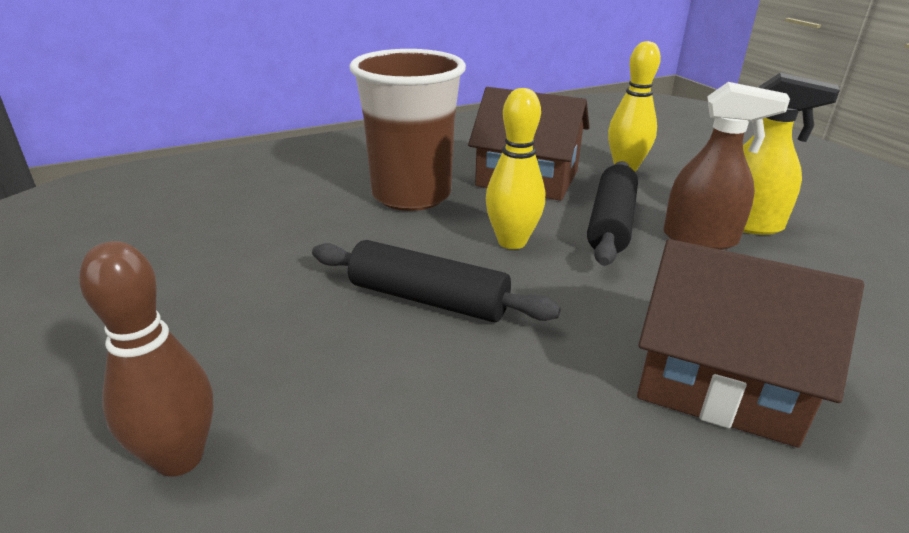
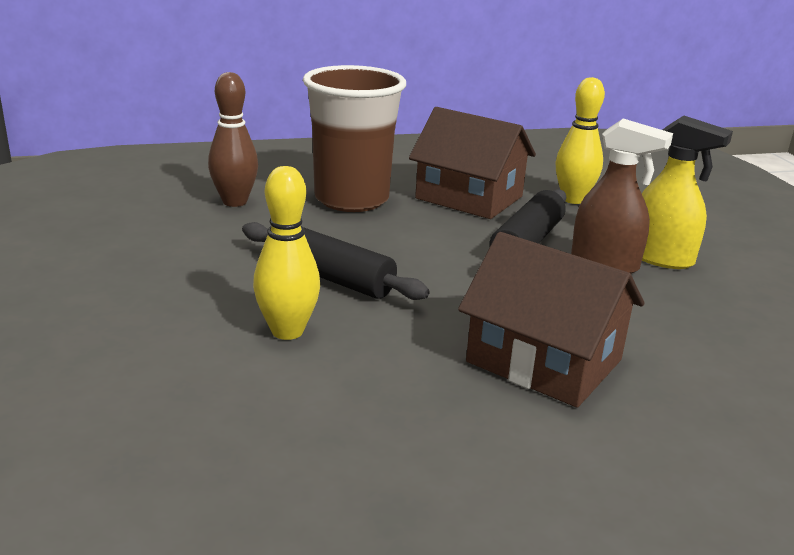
camera: 10 degrees right, 5 degrees down
brown bowling pin [79,241,213,477] -> brown bowling pin moved to [208,72,258,207]
yellow bowling pin [486,88,545,249] -> yellow bowling pin moved to [253,166,320,340]

